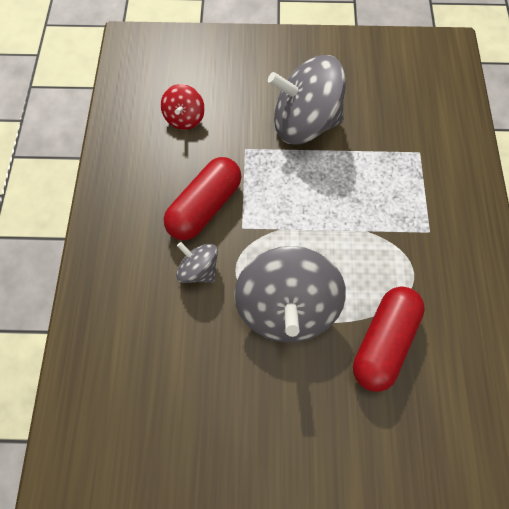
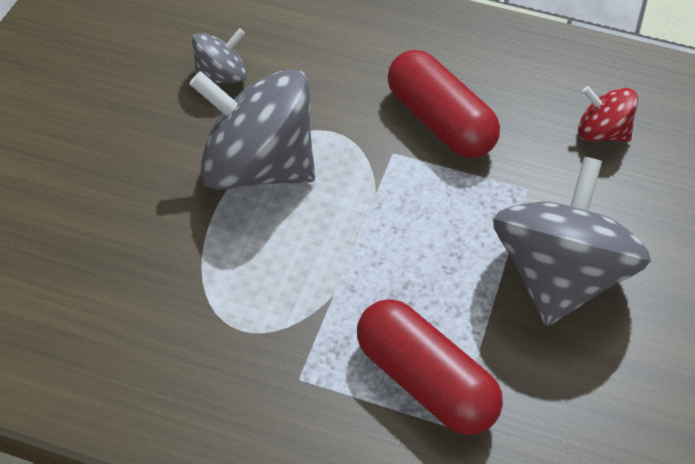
camera: 105 degrees right, 15 degrees down
grey spinning top [176,242,218,283] -> grey spinning top moved to [192,28,247,84]
red capsule [353,287,425,392] -> red capsule moved to [357,299,503,435]

